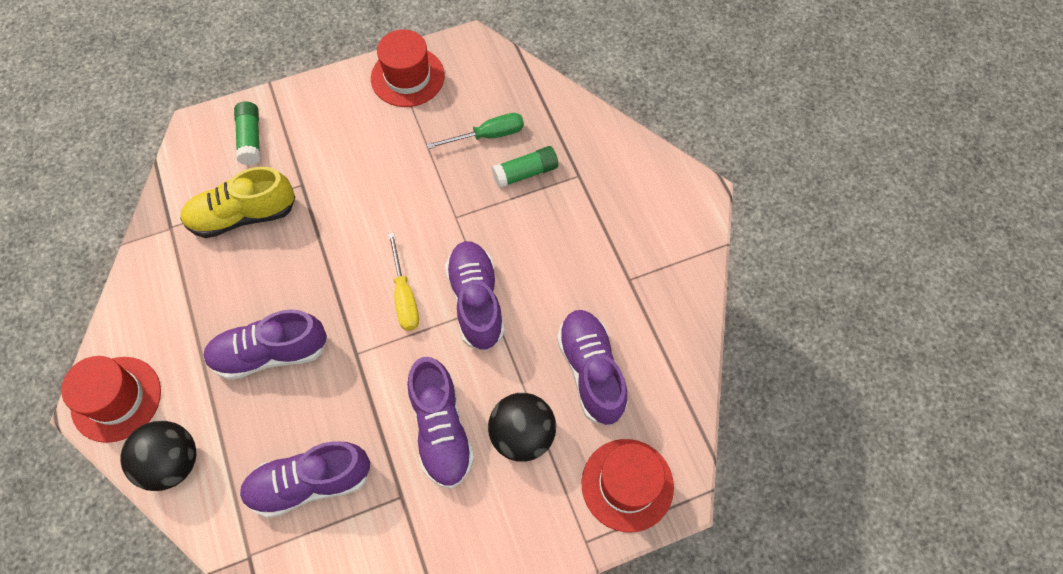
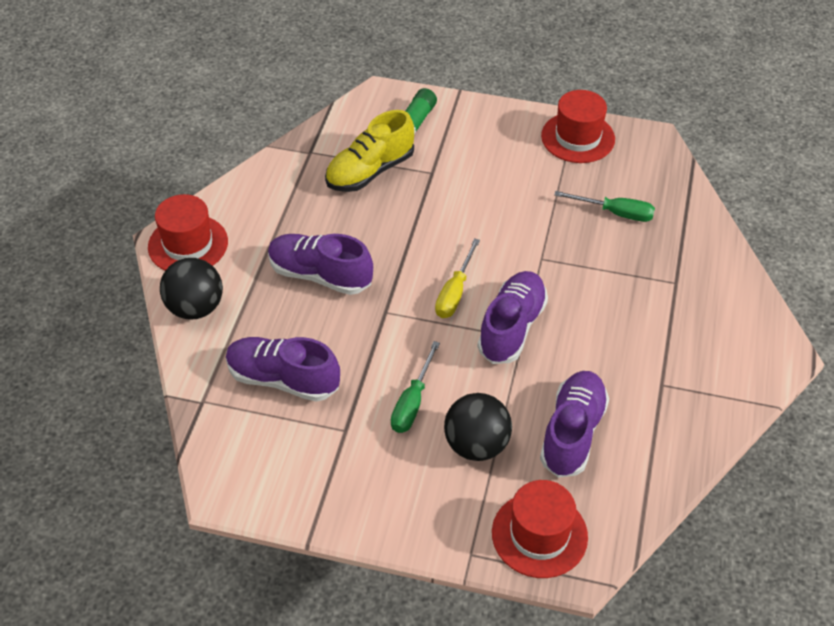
camera: 35 degrees right, 15 degrees down
yellow shoe [180,167,295,238] -> yellow shoe turned 60 degrees counterclockwise [325,110,414,192]
purple shoe [407,357,474,489] -> green screwdriver [391,341,440,433]
green glue stick [492,146,558,188] -> none

